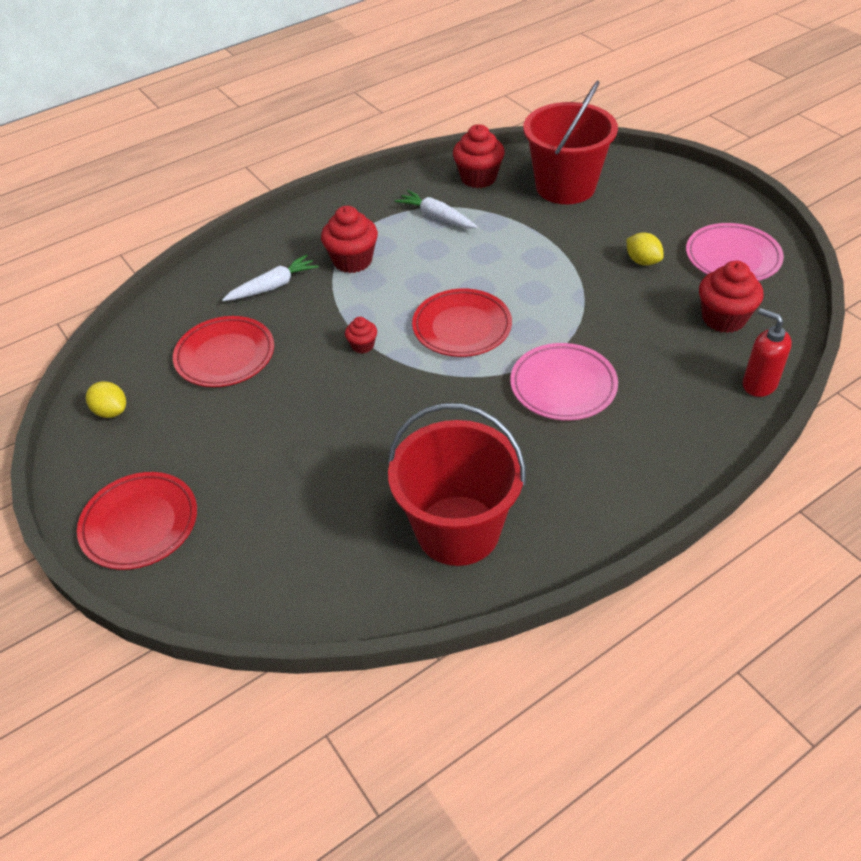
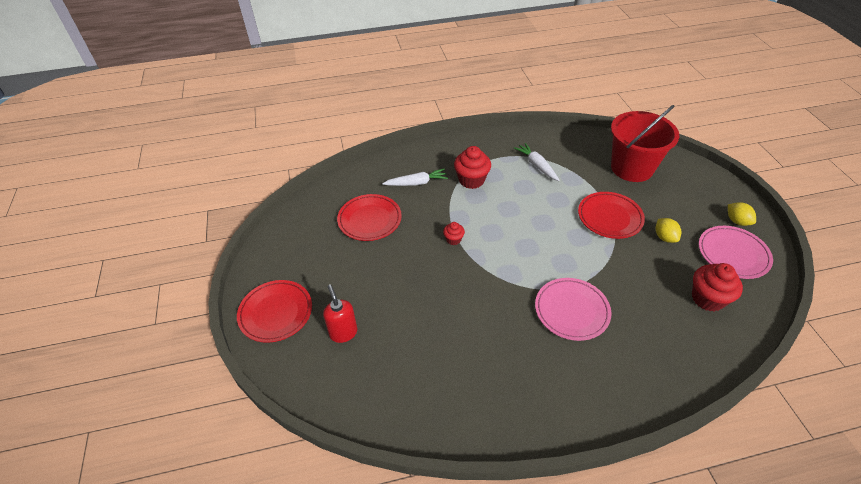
camera: 20 degrees right, 0 degrees up
yellow lemon [86,382,126,418] -> yellow lemon moved to [728,202,756,226]
red bucket [388,403,526,566] -> none
red plate [412,289,512,357] -> red plate moved to [578,192,645,239]
red cupcake [453,124,505,188] -> none
red soap dispenser [743,308,792,397] -> red soap dispenser moved to [323,284,357,343]

